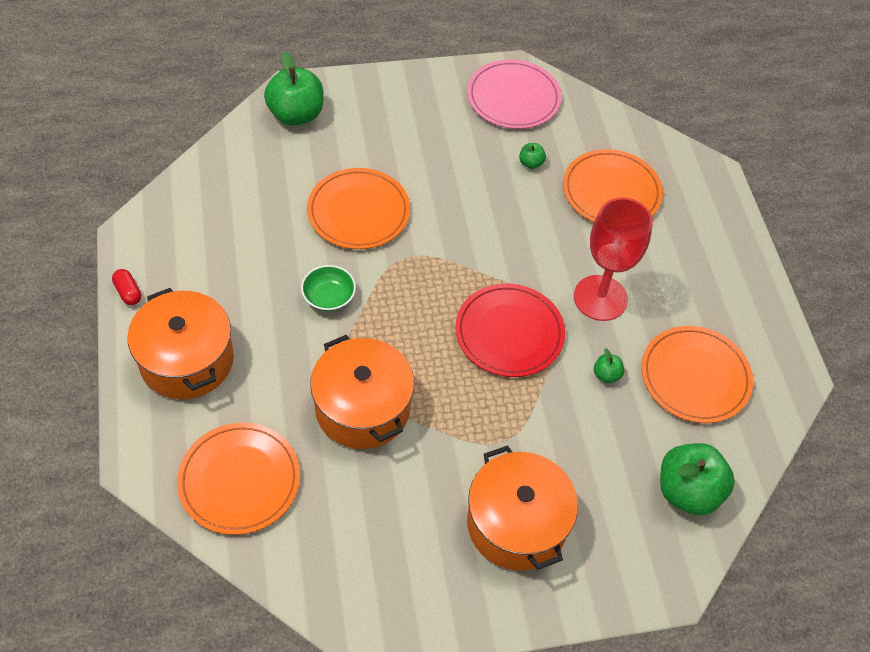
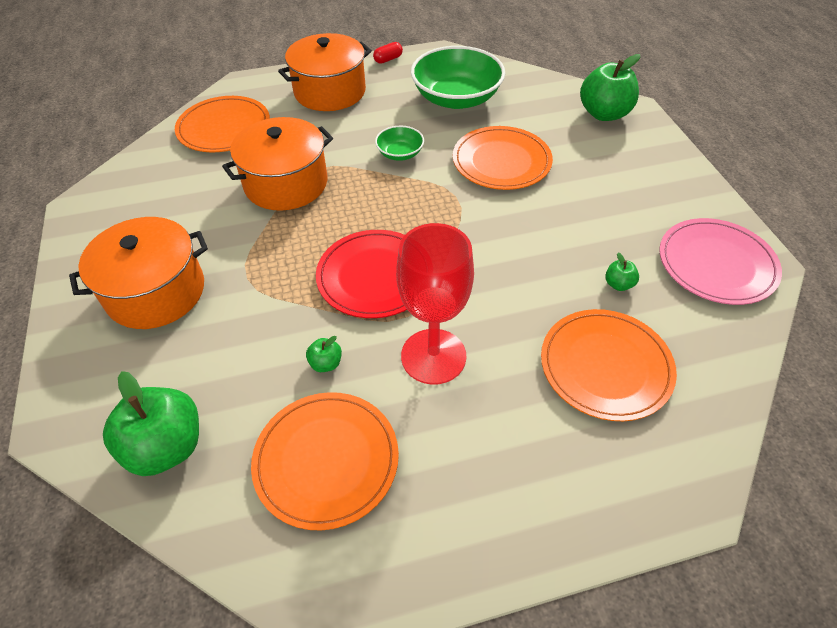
camera: 90 degrees right, 5 degrees down
none -> green bowl [411,46,505,109]

